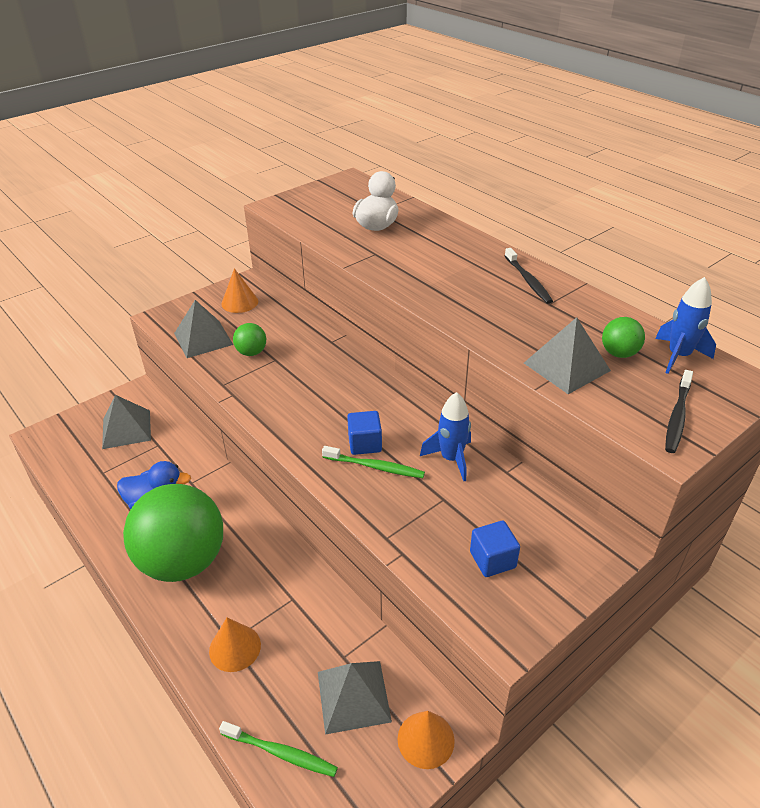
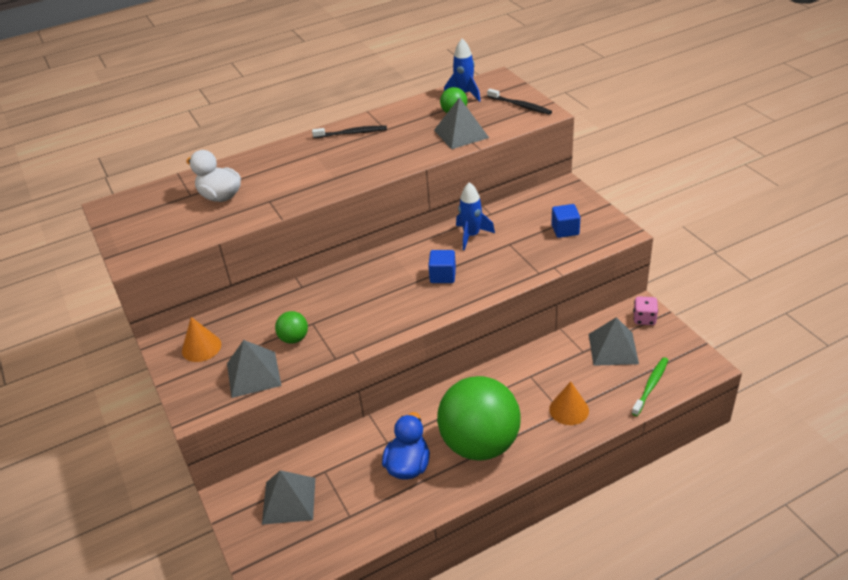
camera: 75 degrees left, 0 degrees up
green toothbrush [322,446,425,478] -> none
orange cone [398,711,455,769] -> pink dice [633,296,658,325]

